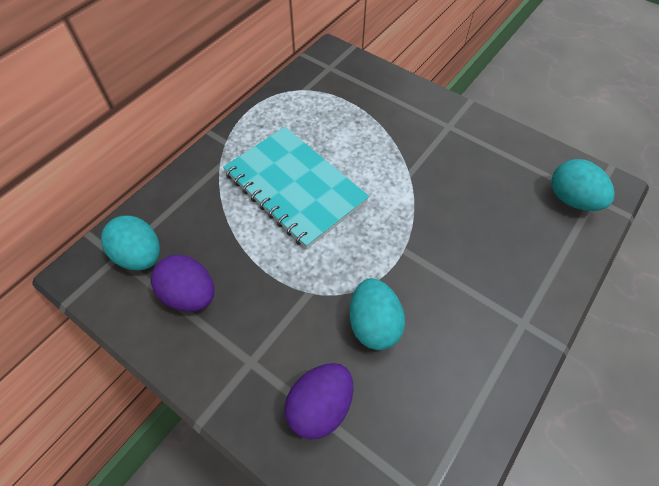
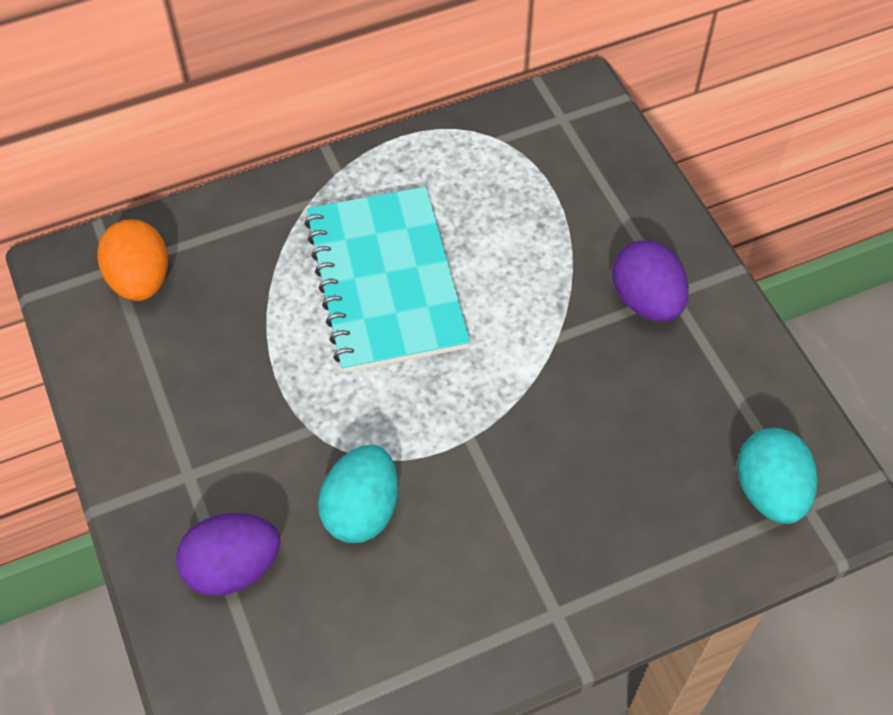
camera: 30 degrees right, 0 degrees up
turquoise egg [101,216,160,270] -> orange egg [97,219,168,301]
purple egg [151,255,214,312] -> purple egg moved to [613,240,689,322]

